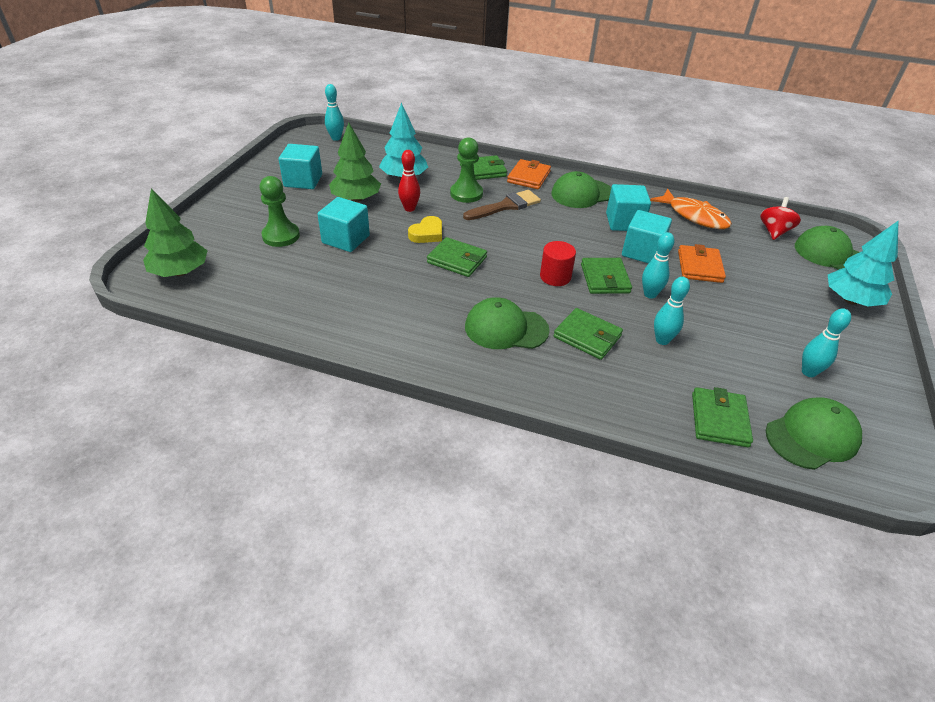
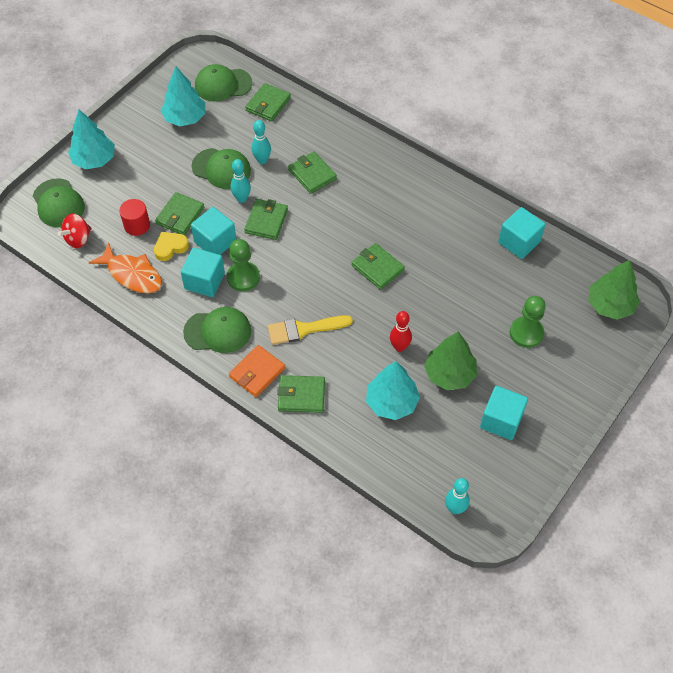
camera: 160 degrees left, 15 degrees up
turquoise cube [317,197,370,252] -> turquoise cube moved to [498,207,545,259]
yellow heart [408,216,442,243] -> yellow heart moved to [154,232,189,261]
green pawn [450,137,483,203] -> green pawn moved to [227,239,260,291]
brown brush [463,190,541,220] -> yellow brush [268,315,353,345]
green cap [465,297,549,349] -> green cap moved to [192,148,251,189]
red cylinder [540,241,576,286] -> red cylinder moved to [119,199,150,236]
orange fish [650,189,732,229] -> orange fish turned 150 degrees clockwise [89,242,162,293]
orange wallet [678,244,726,283] -> green wallet [155,192,204,235]
turquoise bowling pin [802,308,851,377] -> turquoise tree [161,66,206,126]

